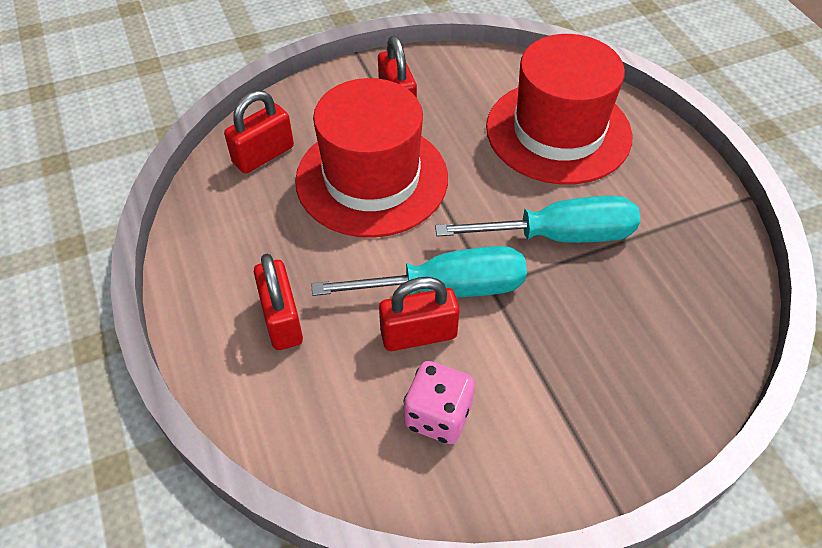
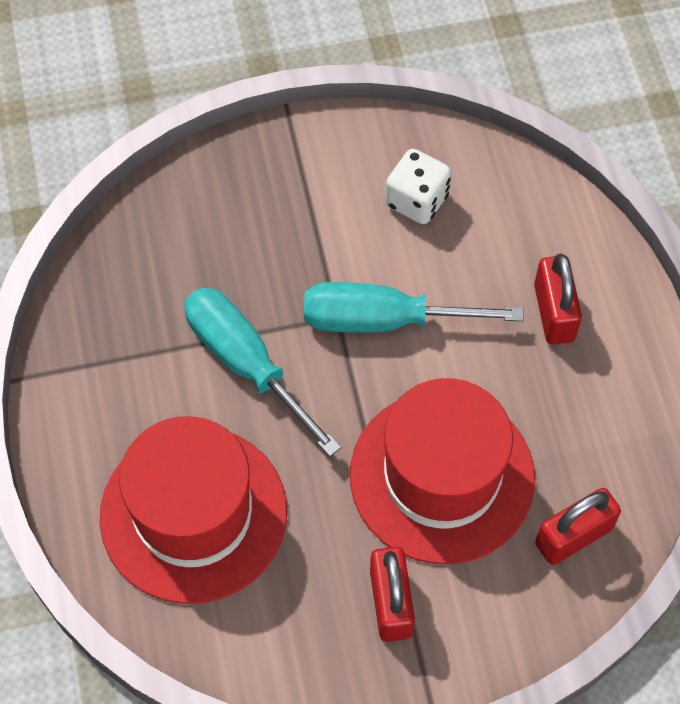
camera: 170 degrees left, 10 degrees up
red padlock [379,277,460,351] -> none
pink dice [403,361,475,444] -> white dice [385,149,451,224]
turquoise screwdriver [435,196,640,243] -> turquoise screwdriver turned 45 degrees clockwise [184,288,341,457]

